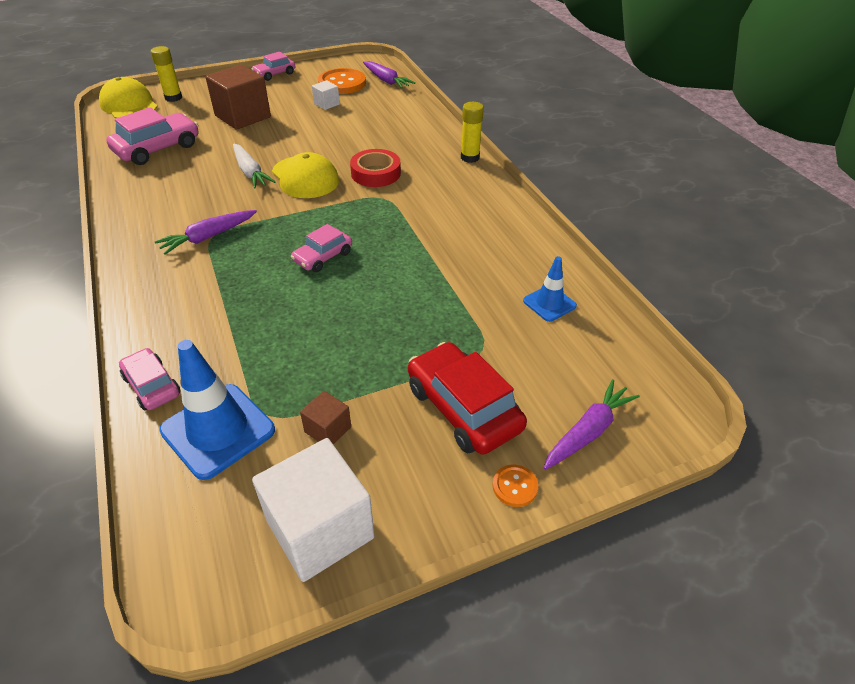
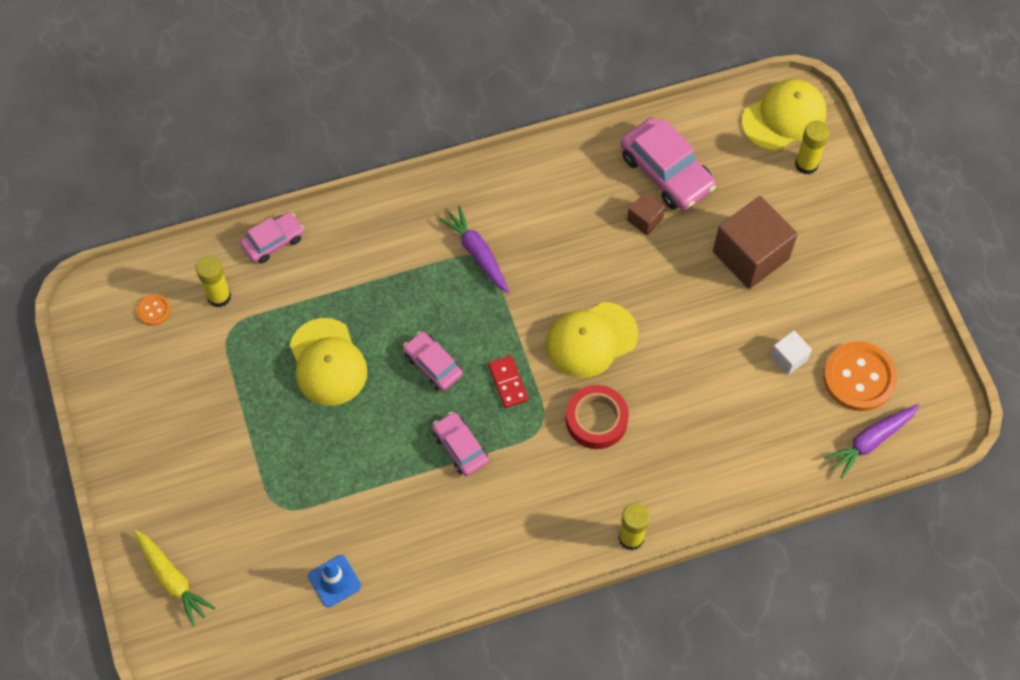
camera: 95 degrees right, 20 degrees up
blue traffic cone [159,340,275,480] -> yellow glue stick [196,255,231,307]
white carrot [233,144,275,189] -> none
pink car [251,52,296,81] -> pink car moved to [432,412,489,476]
white cube [252,438,375,582] -> none
brown cube [300,391,351,444] -> brown cube moved to [627,192,665,235]
red car [408,342,527,455] -> none
orange button [492,464,538,507] -> orange button moved to [136,294,171,326]
purple carrot [544,379,640,470] -> yellow carrot [134,530,215,626]
none -> yellow cap [290,318,367,406]
none -> red domino [488,355,528,408]

